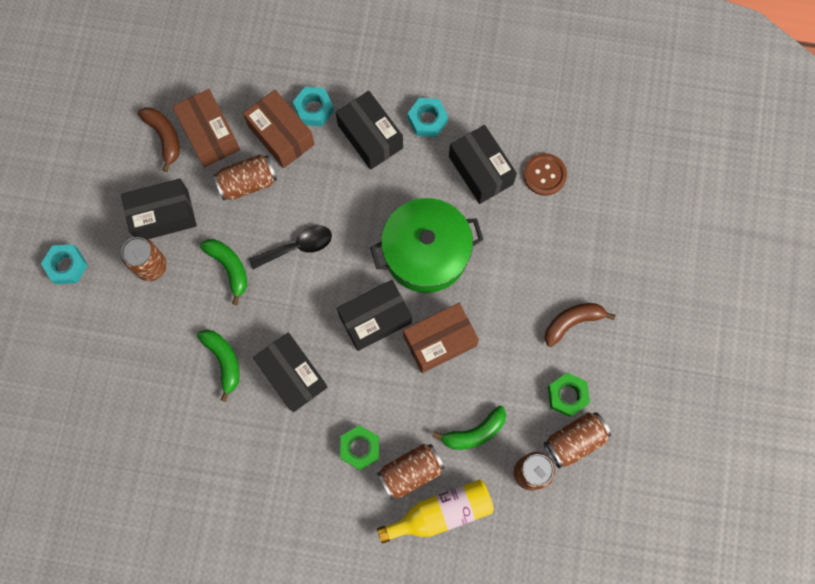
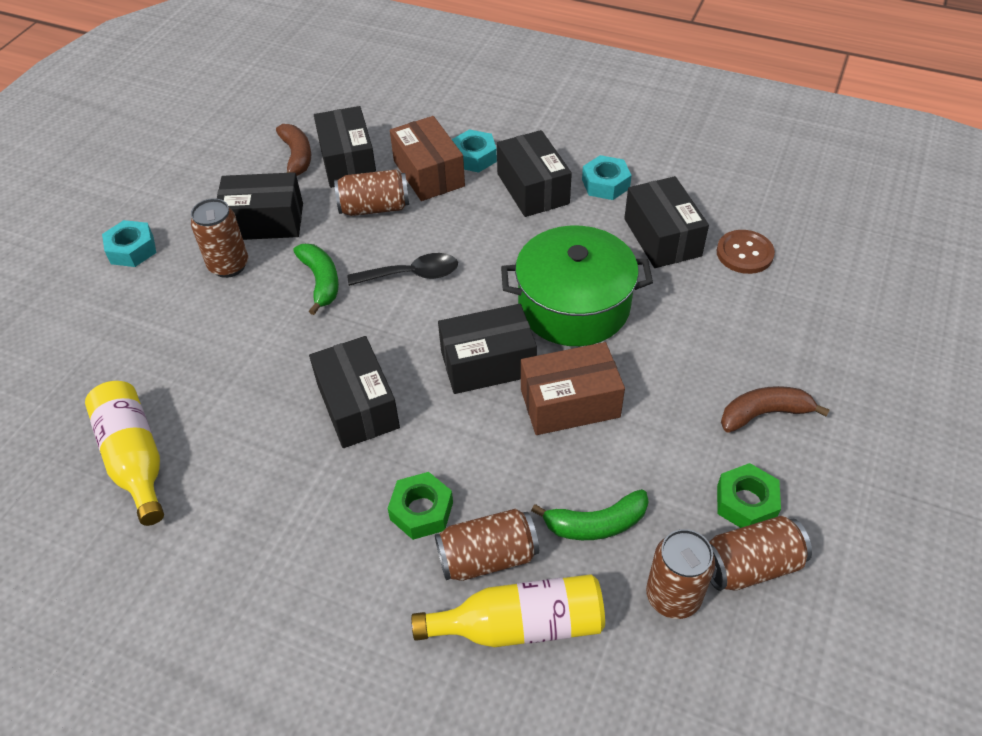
camera: 15 degrees right, 25 degrees down
brown box [172,89,240,167] -> black box [314,106,376,188]
green banana [197,330,240,402] -> none
none -> yellow bottle [85,381,164,526]

